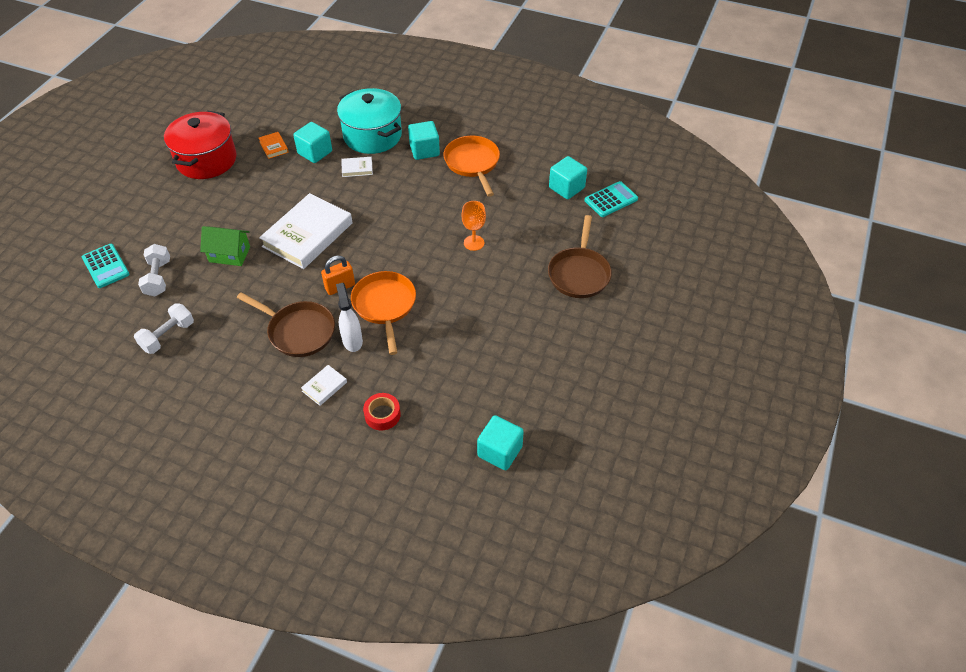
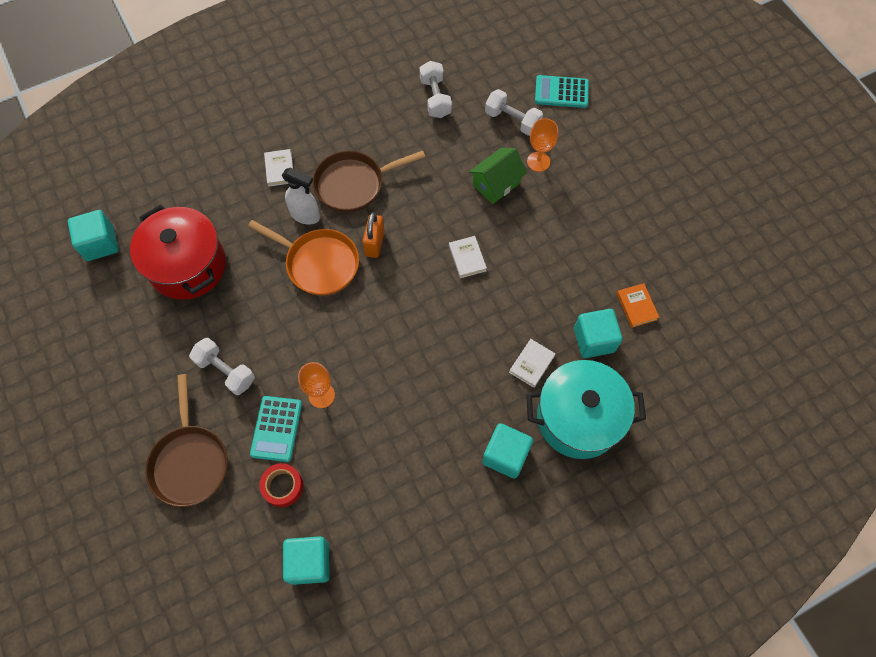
camera: 130 degrees right, 15 degrees up
red pot [164,110,237,179] -> red pot moved to [130,204,226,300]
orange book [259,132,289,159] -> orange book turned 60 degrees clockwise [617,283,659,328]
white book [259,193,353,269] -> white book [449,236,487,278], size x0.42
red tape [363,393,401,430] -> red tape moved to [259,463,303,507]
orange pan [444,136,500,197] -> none
brown pan [548,215,612,298] -> brown pan turned 150 degrees counterclockwise [145,374,228,507]
turquoise calculator [585,181,638,217] -> turquoise calculator moved to [250,396,302,462]
none -> white dumbbell [189,338,255,395]
none -> orange goblet [527,118,558,172]

